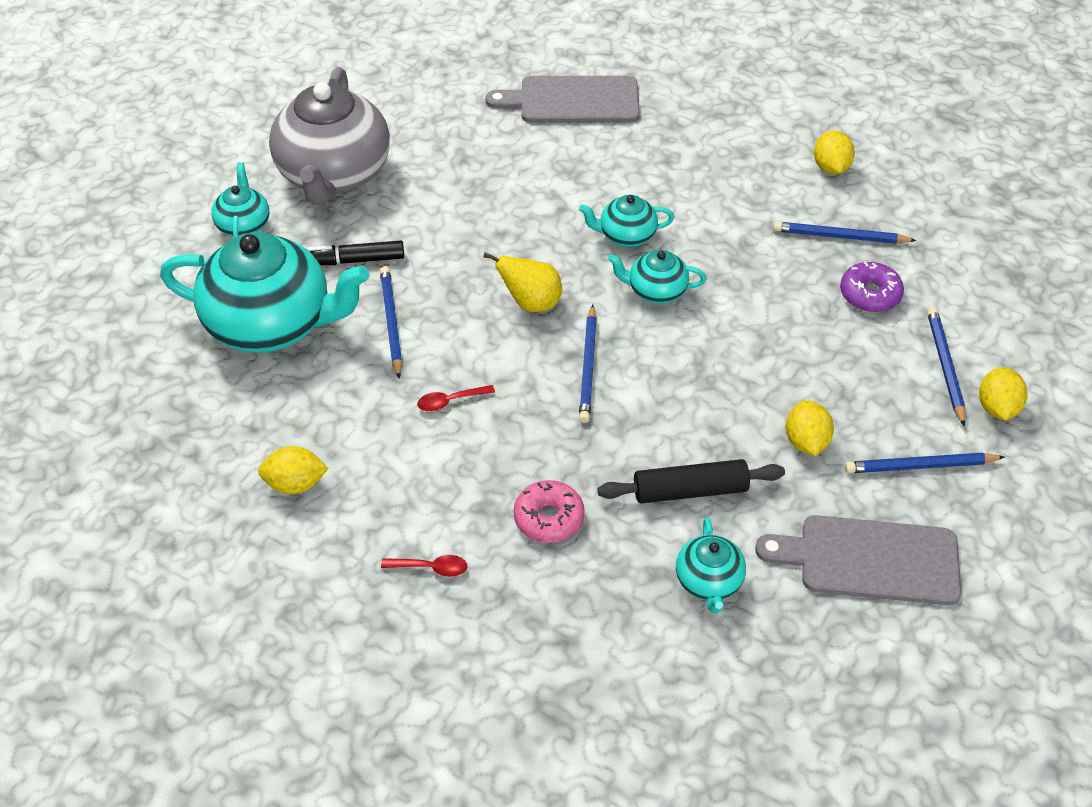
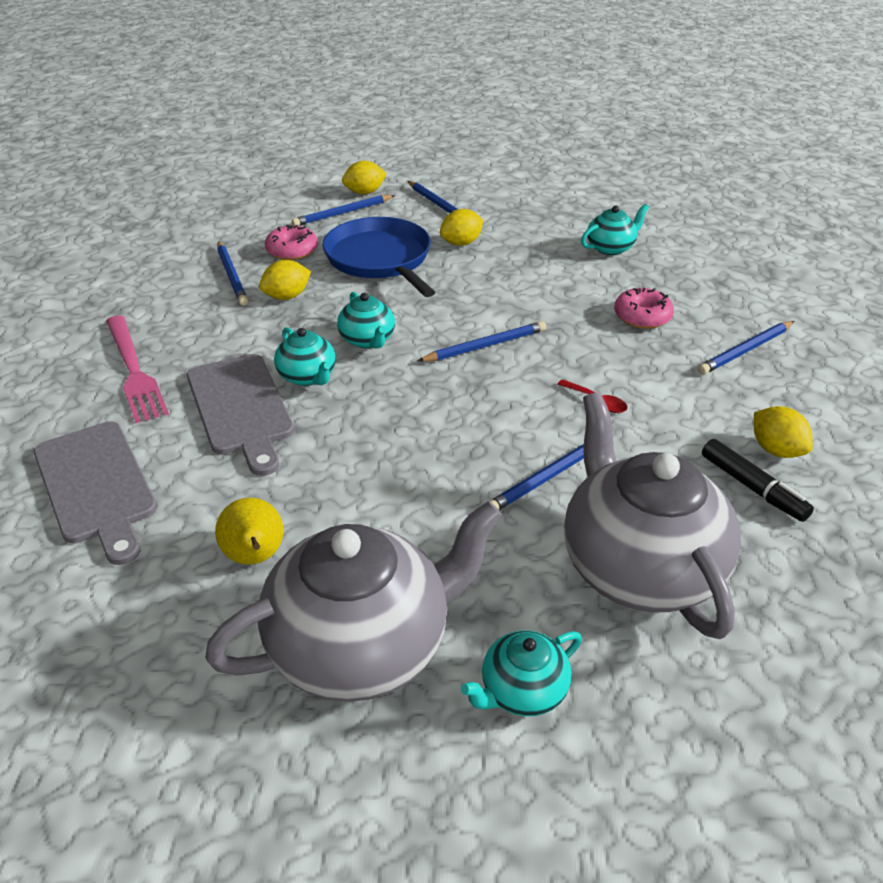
camera: 120 degrees left, 10 degrees down
turquoise teapot [160,232,370,353] -> grey teapot [564,392,741,639]
black marker [307,240,404,265] -> black marker moved to [702,439,814,522]
red spoon [381,555,467,577] -> blue pencil [698,321,794,375]
yellow pear [483,253,562,312] -> yellow pear moved to [215,498,284,565]
black rolling pin [598,459,785,504] -> none
grey cutting board [755,515,961,605] -> grey cutting board moved to [187,354,294,476]
yellow lemon [814,131,855,174] -> yellow lemon moved to [259,260,311,300]
purple donut [840,262,904,312] -> pink donut [265,225,318,260]
none -> pink fork [106,315,169,423]
none -> blue pan [323,217,435,297]

